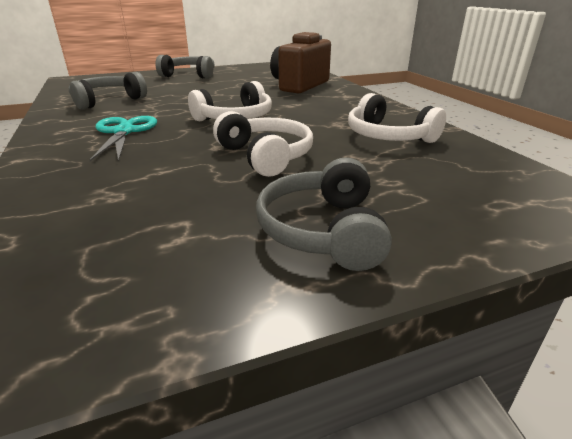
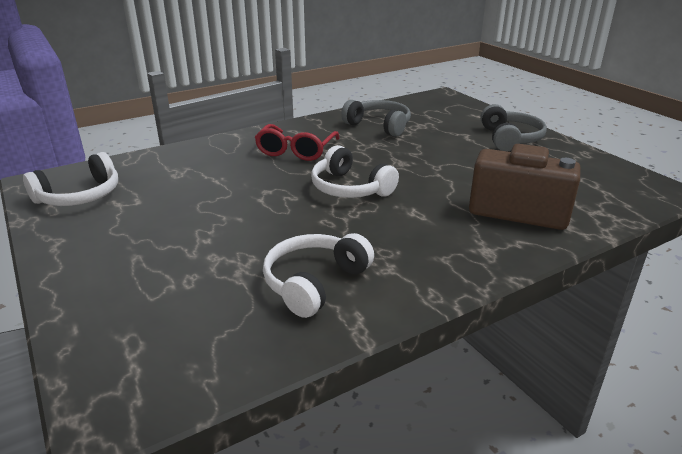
camera: 80 degrees right, 0 degrees up
turquoise scissors [90,116,157,162] -> red glasses [255,124,340,161]
white headphones [213,111,313,177] -> white headphones moved to [23,152,118,206]
grey headphones [256,157,392,271] -> none

